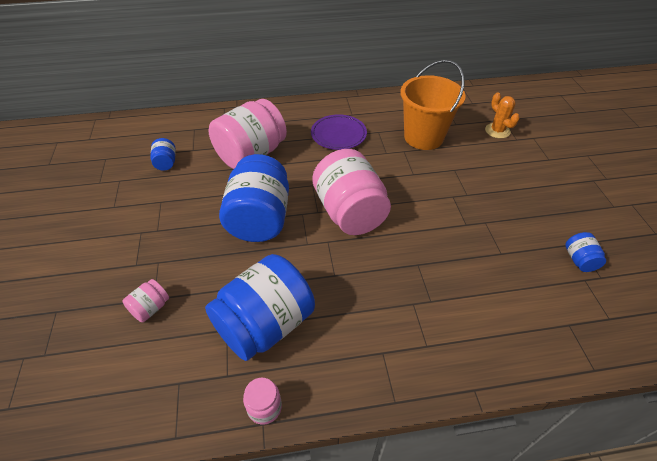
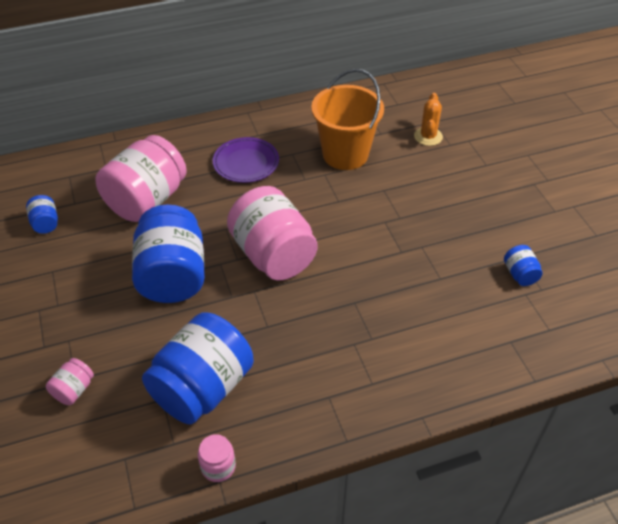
camera: 10 degrees left, 0 degrees up
orange cactus [485,92,520,139] -> orange cactus turned 45 degrees clockwise [414,93,443,146]

